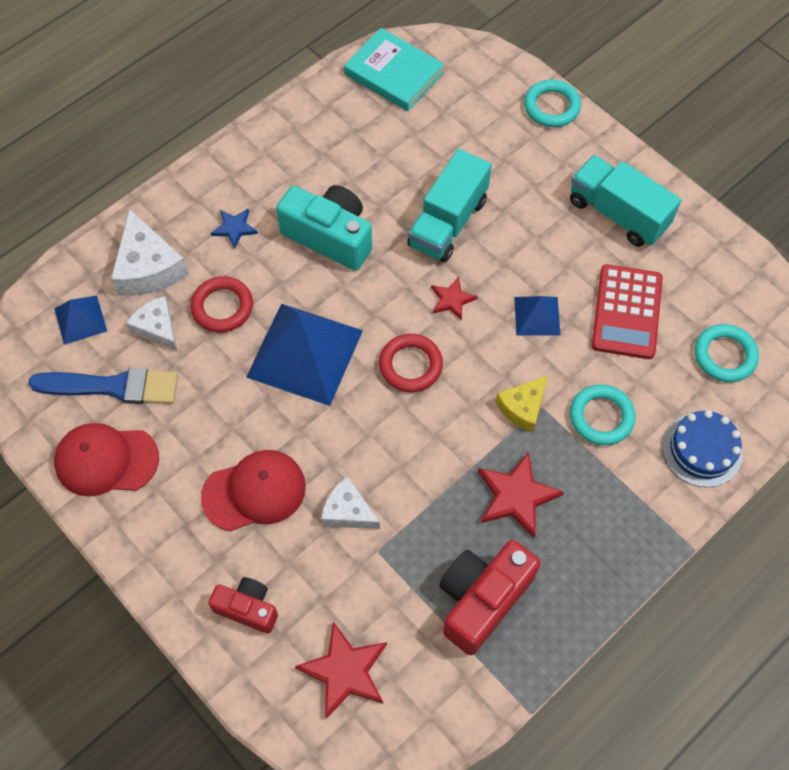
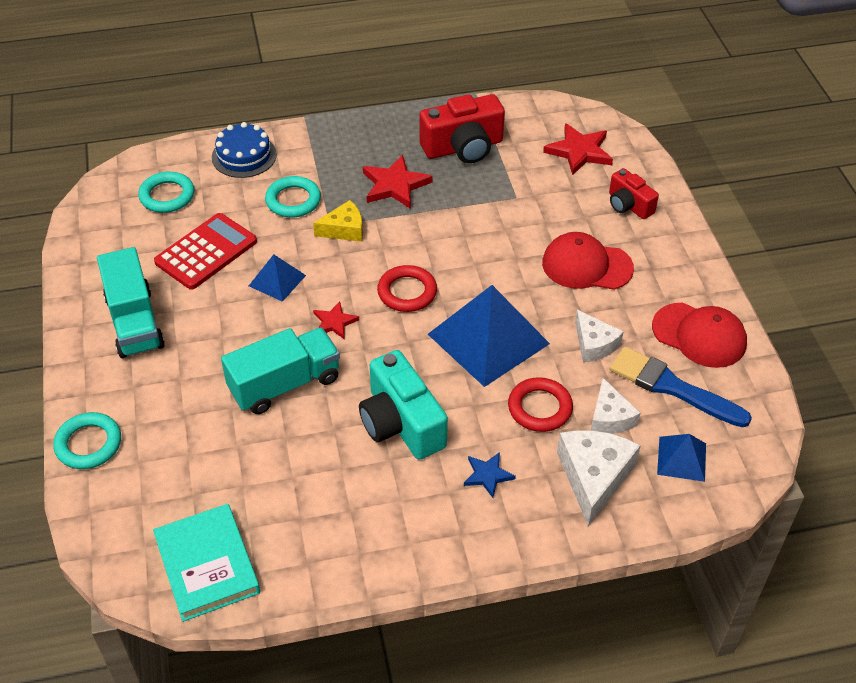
camera: 150 degrees left, 15 degrees down
white cheese [321,476,380,529] -> white cheese moved to [575,310,624,362]

